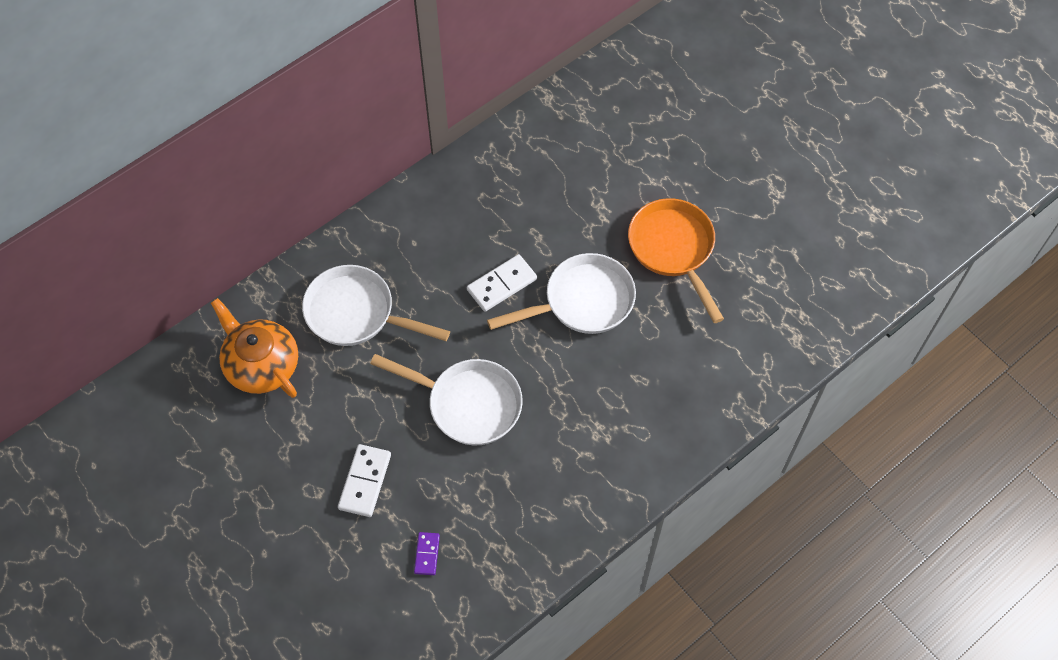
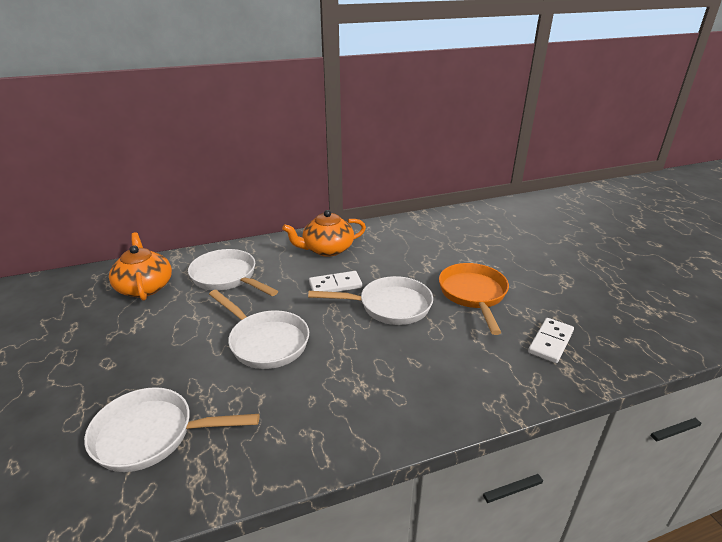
camera: 20 degrees right, 30 degrees down
white domino [338,444,391,517] -> white domino moved to [528,318,574,363]
purple domino [414,532,440,575] -> white pan [84,387,259,472]
none -> orange teapot [282,210,366,257]

